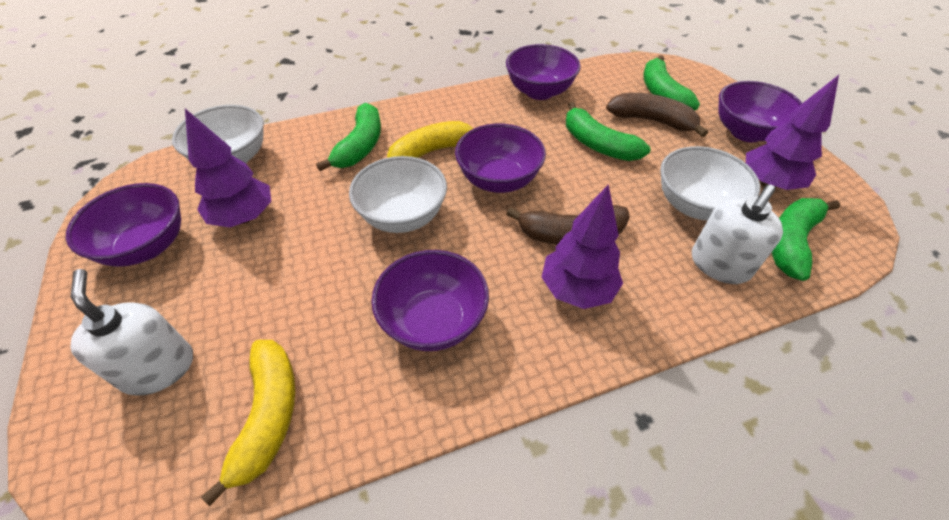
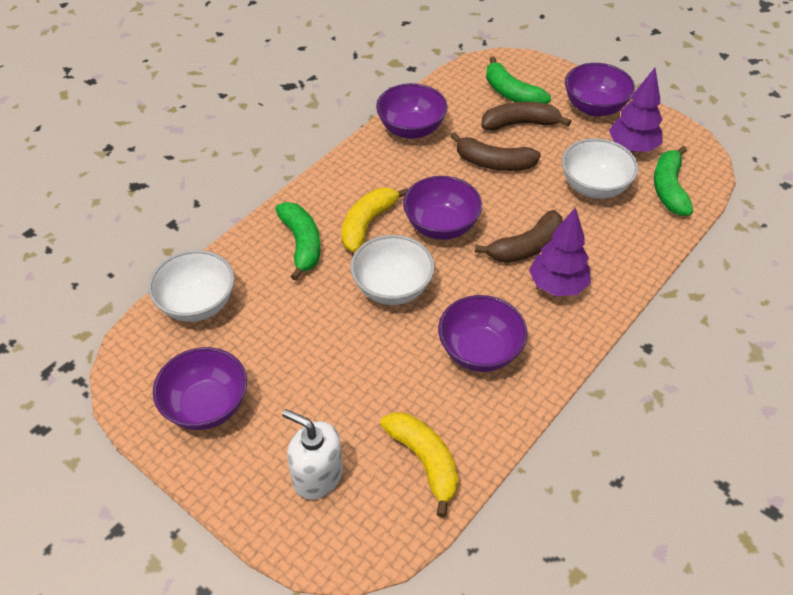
camera: 30 degrees left, 0 degrees up
purple tree [185,109,271,227] -> none
green banana [566,102,651,161] -> brown banana [450,132,541,171]
white soap dispenser [692,184,783,284] -> none

